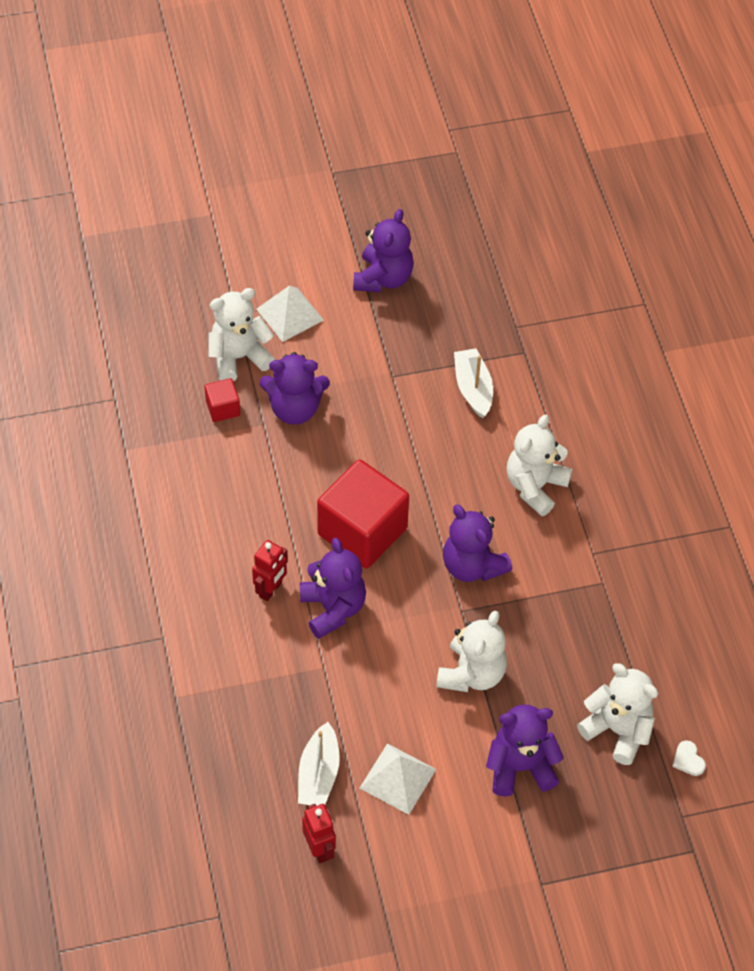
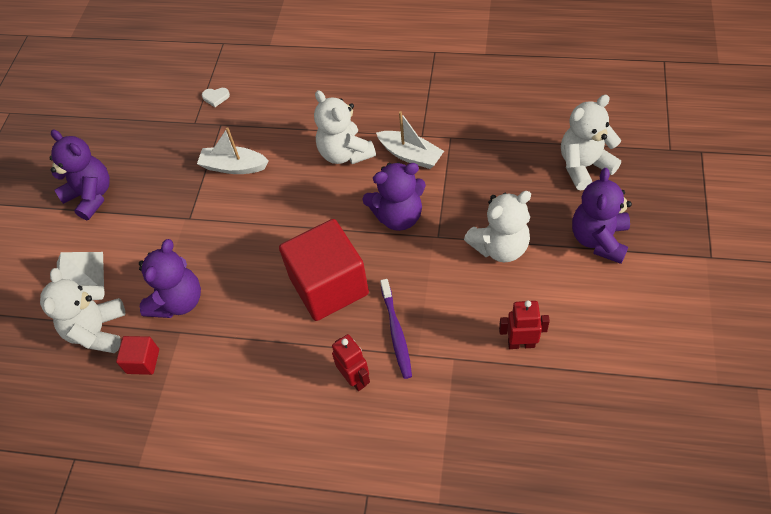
camera: 60 degrees left, 0 degrees up
white boat [298,722,340,806] -> white boat moved to [376,111,444,169]
purple teddy bear [300,538,366,639] -> purple toothbrush [380,279,412,379]
red robot [302,804,336,863] -> red robot moved to [499,300,550,349]
white pyramid [360,743,437,815] -> none
white teddy bear [436,611,507,692] -> white teddy bear turned 105 degrees clockwise [464,191,531,263]
white heart [672,740,706,776] -> white heart moved to [202,88,230,107]

